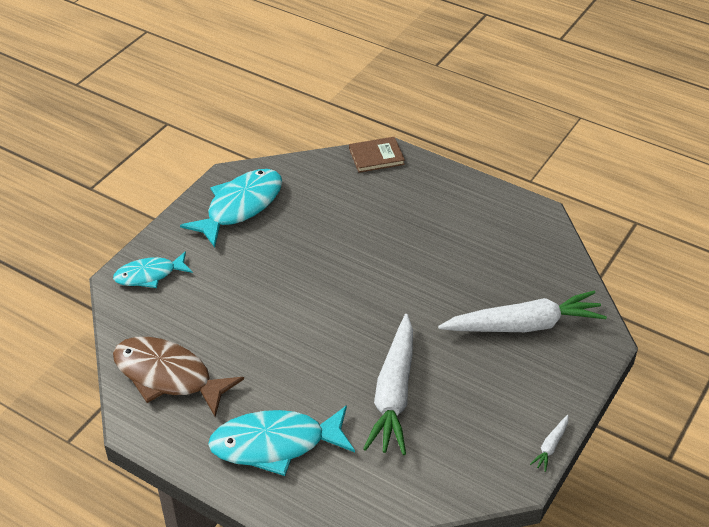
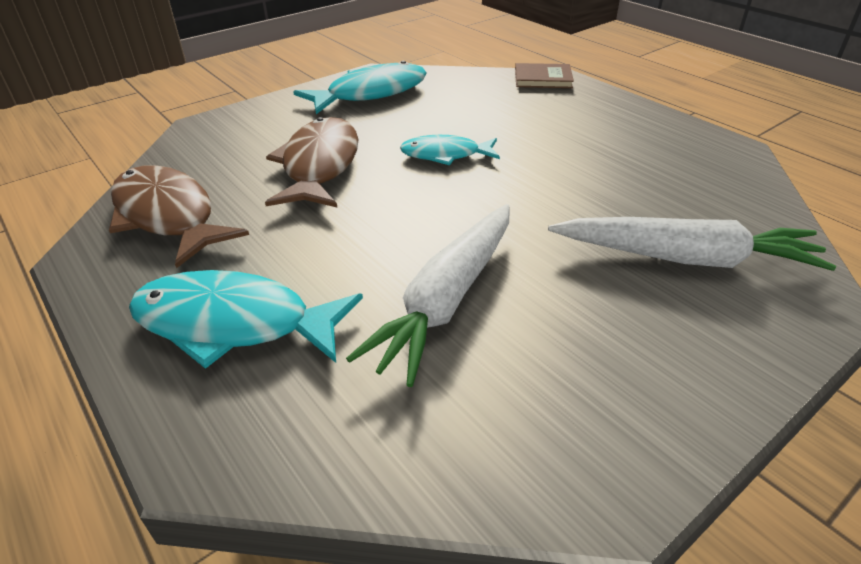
camera: 20 degrees right, 5 degrees down
turquoise fish [113,251,193,288] -> turquoise fish moved to [400,135,500,165]
white carrot [530,415,568,472] -> none
none -> brown fish [265,117,358,207]

